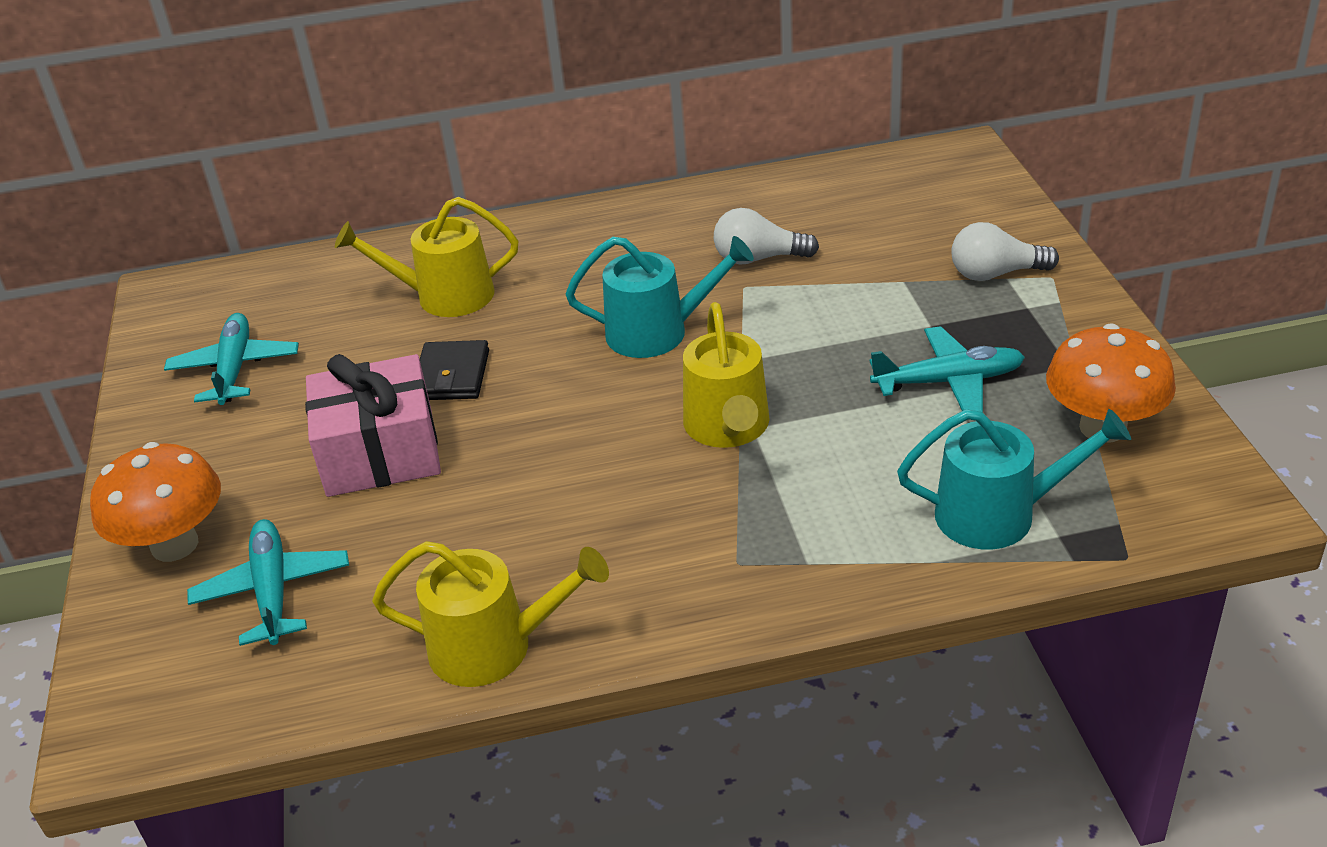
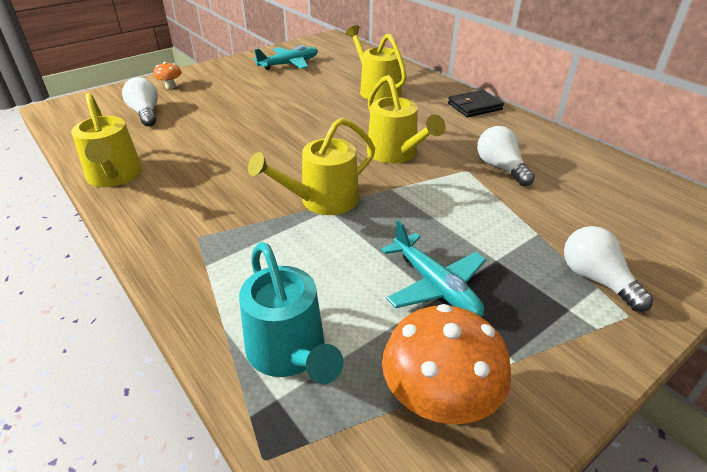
camera: 60 degrees right, 0 degrees up
orange mushroom [90,442,221,562] -> orange mushroom [153,62,182,89], size x0.49
turquoise plane [187,519,349,646] -> white light bulb [122,77,158,127]
pink gift [305,354,441,497] -> none
black wallet [420,340,489,400] -> black wallet moved to [448,90,504,117]
turquoise watering can [566,236,754,358] -> yellow watering can [367,75,446,164]

